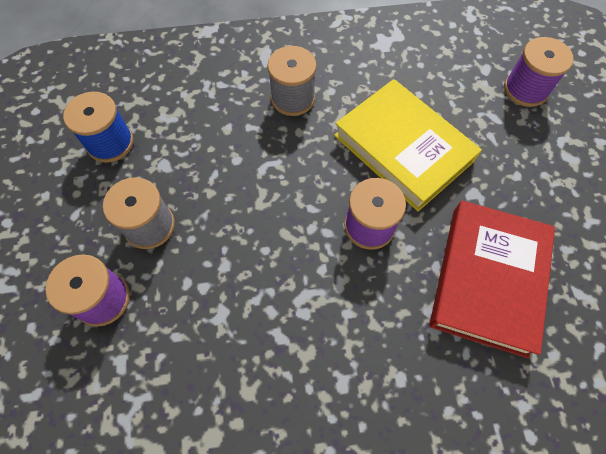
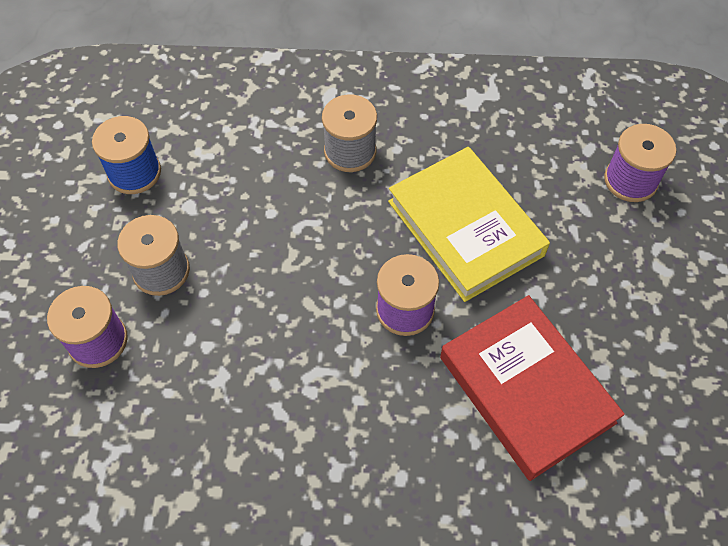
camera: 10 degrees right, 5 degrees down
red book [430,201,555,358] -> red book turned 60 degrees counterclockwise [440,295,625,481]

